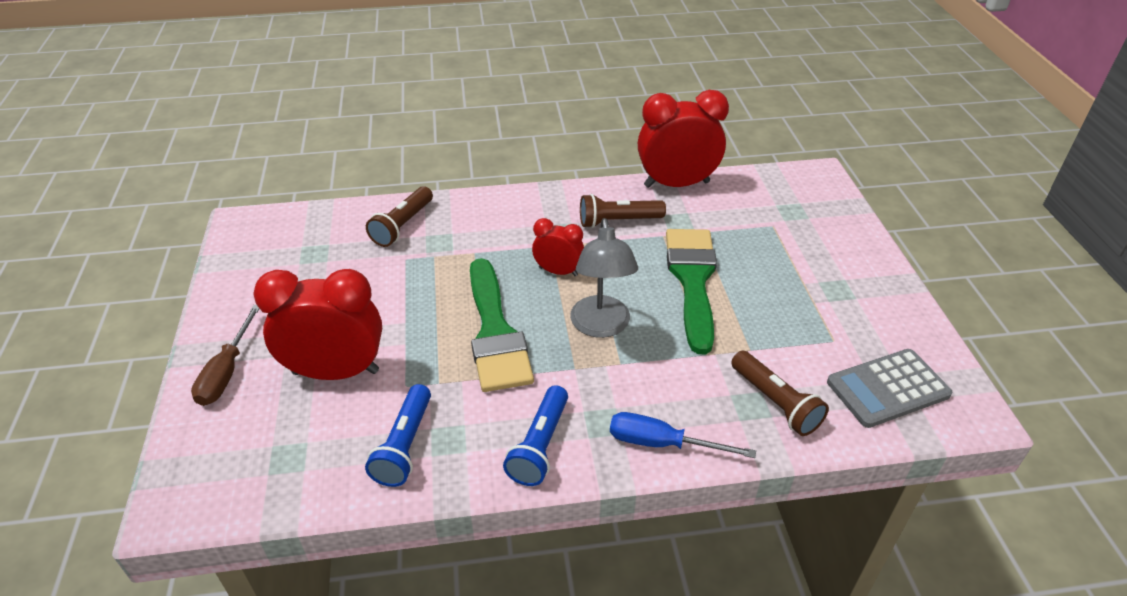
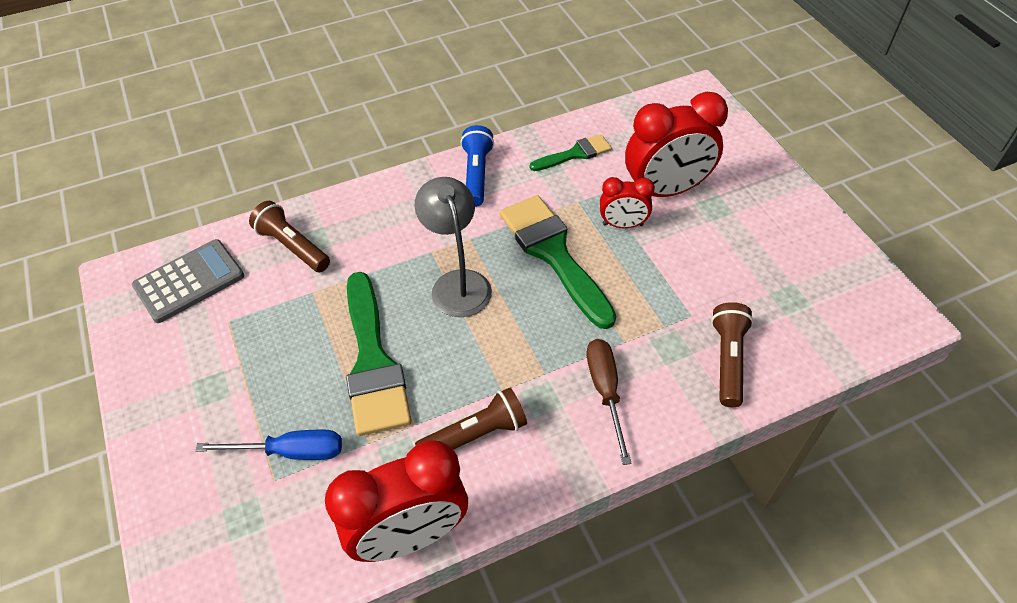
camera: 165 degrees right, 10 degrees up
brown screwdriver [191,305,260,406] -> brown screwdriver moved to [587,339,632,465]
blue flashlight [365,384,431,487] -> green brush [530,134,612,171]
red clock [532,218,584,276] -> red clock moved to [600,177,655,228]
blue screwdriver [610,412,756,458] -> blue screwdriver moved to [195,429,342,460]

